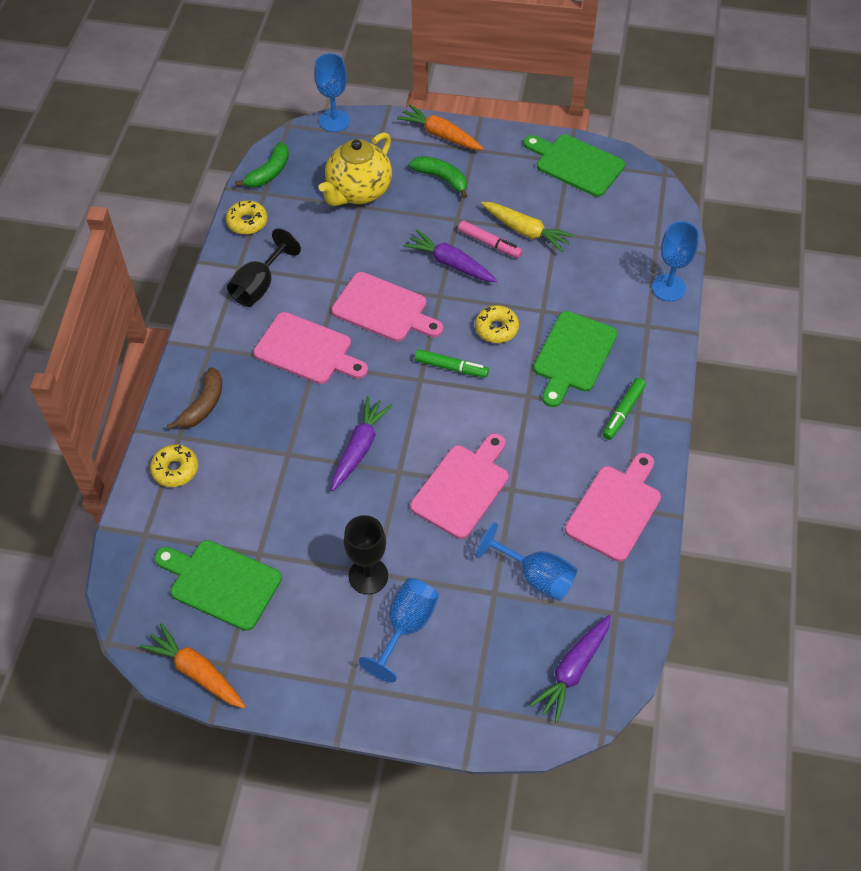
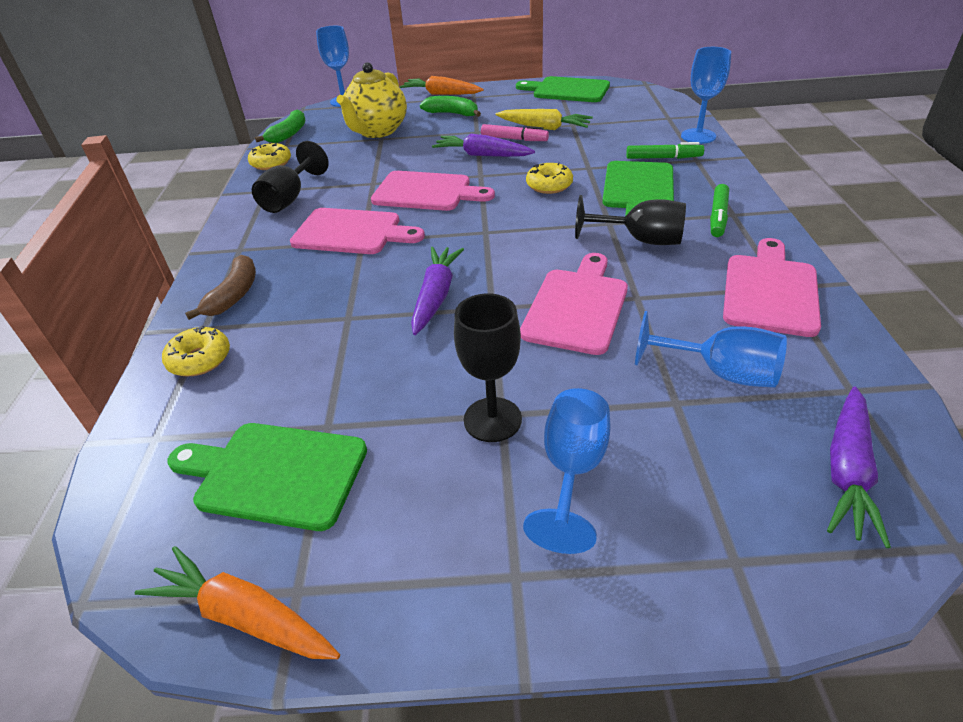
camera: 10 degrees left, 15 degrees down
green marker [415,349,489,378] -> green marker moved to [626,142,704,159]
none -> black goblet [575,195,686,245]

